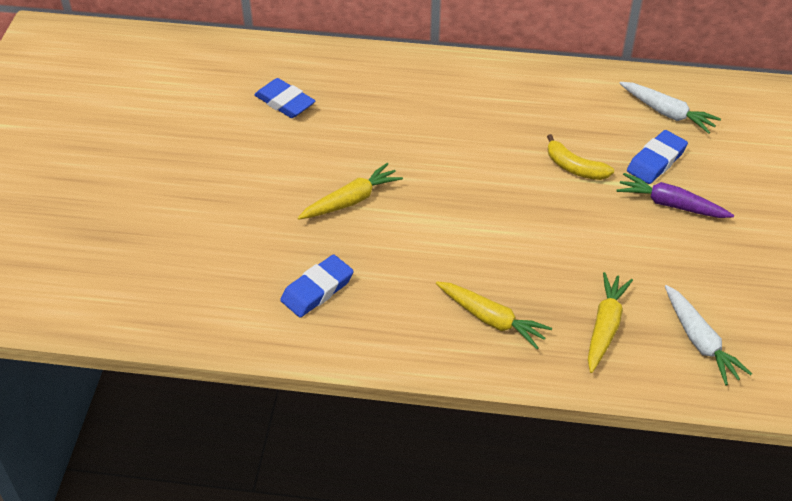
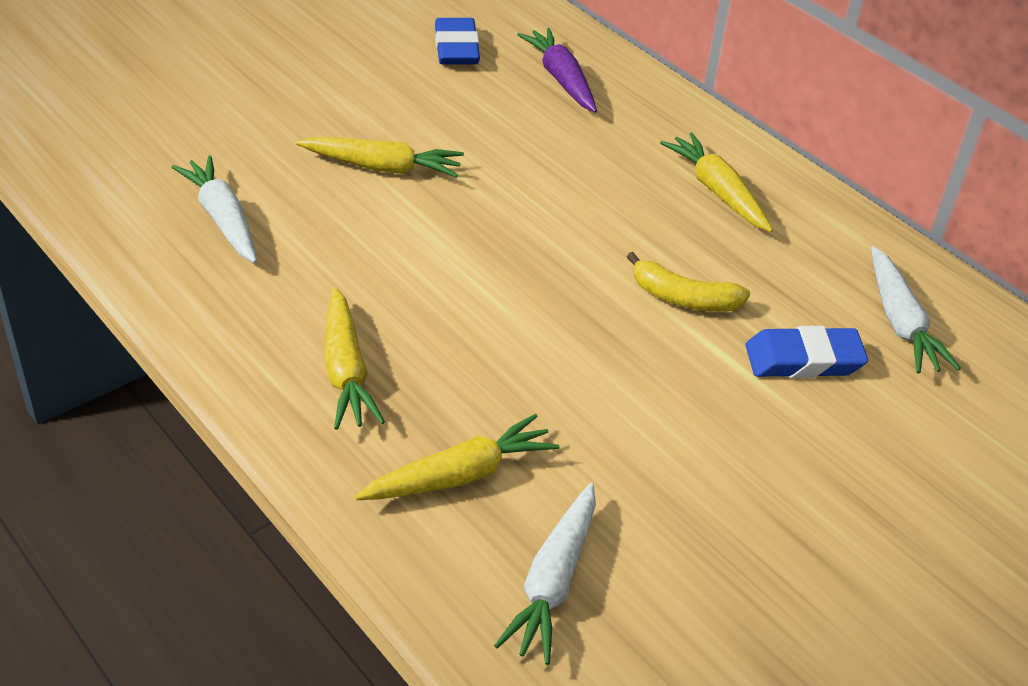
camera: 40 degrees right, 5 degrees down
blue eraser [280,254,354,317] -> white carrot [172,155,257,263]
yellow banana [547,134,614,180] -> yellow banana turned 60 degrees counterclockwise [627,252,750,312]
purple carrot [616,173,734,218] -> purple carrot moved to [517,28,597,113]
none -> yellow carrot [660,132,773,232]

